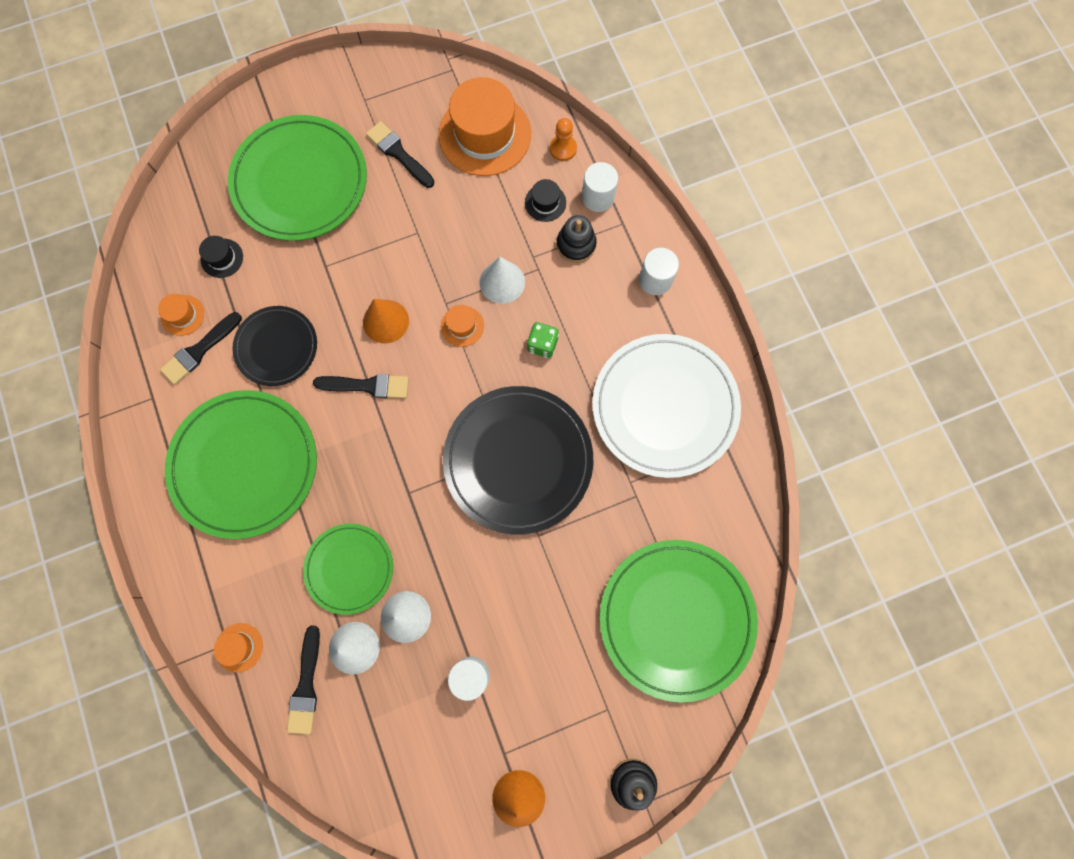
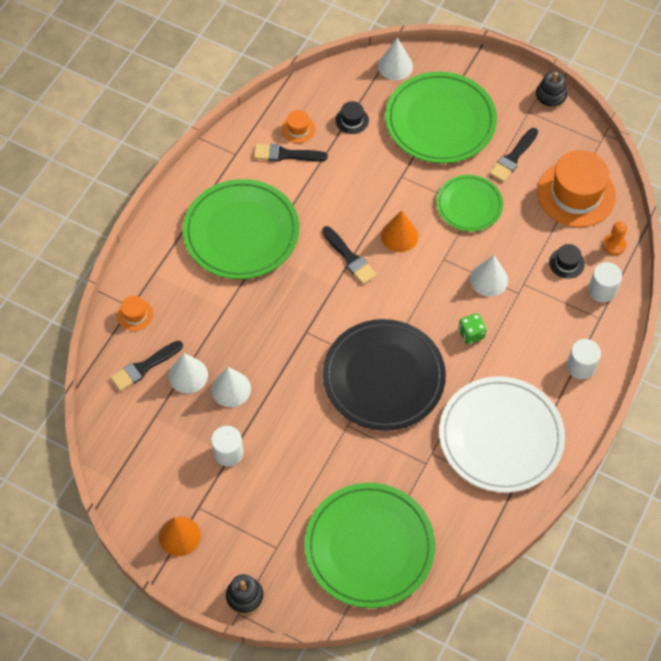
camera: 50 degrees right, 15 degrees down
black plate [232,306,317,386] -> none
green plate [303,524,393,615] -> green plate moved to [436,175,503,232]
black brush [366,121,434,188] -> black brush turned 150 degrees counterclockwise [489,128,538,182]
orange hat [441,305,484,347] -> none
black stacking toy [557,215,597,263] -> black stacking toy moved to [535,71,567,109]
none -> white cone [378,37,413,80]

